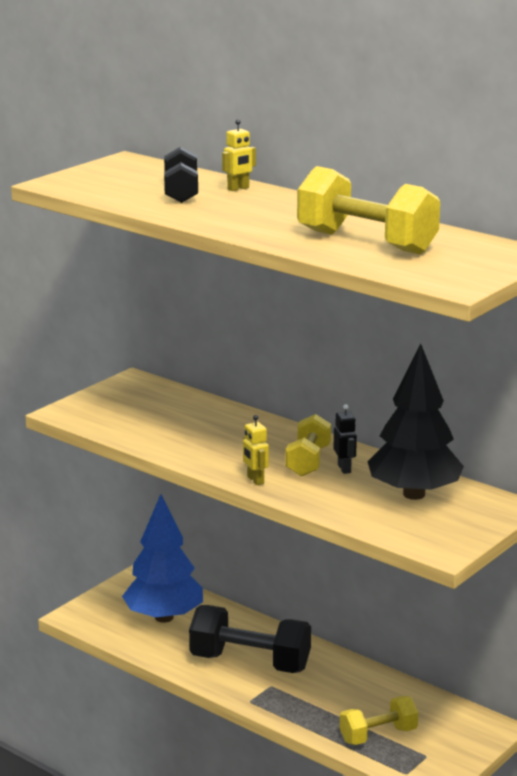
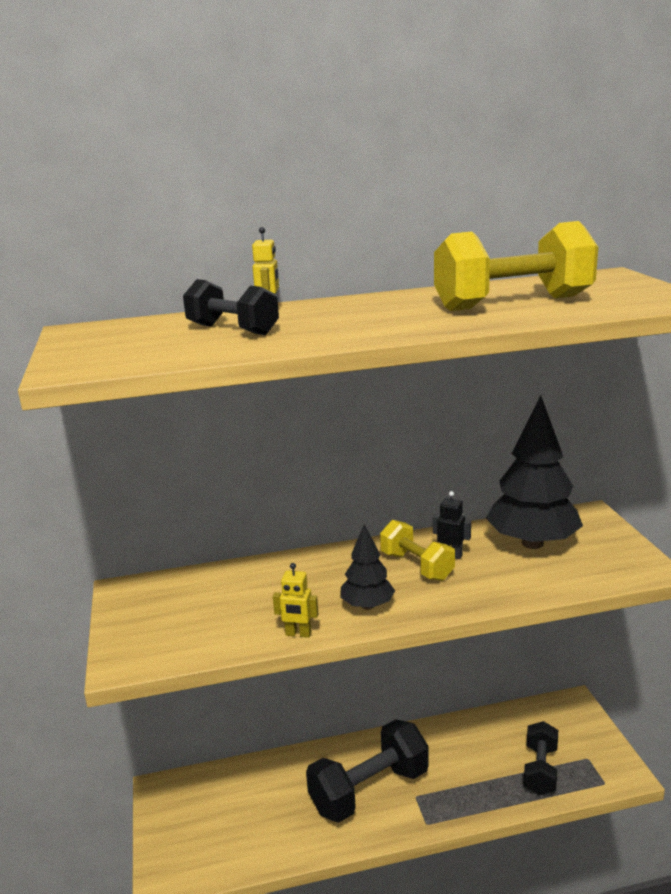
camera: 50 degrees left, 0 degrees up
blue tree [122,494,203,623] -> none
yellow robot [243,415,269,485] -> yellow robot moved to [273,563,318,638]
yellow dumbbell [340,696,419,745] -> black dumbbell [523,721,558,795]
none -> black tree [340,524,395,610]

